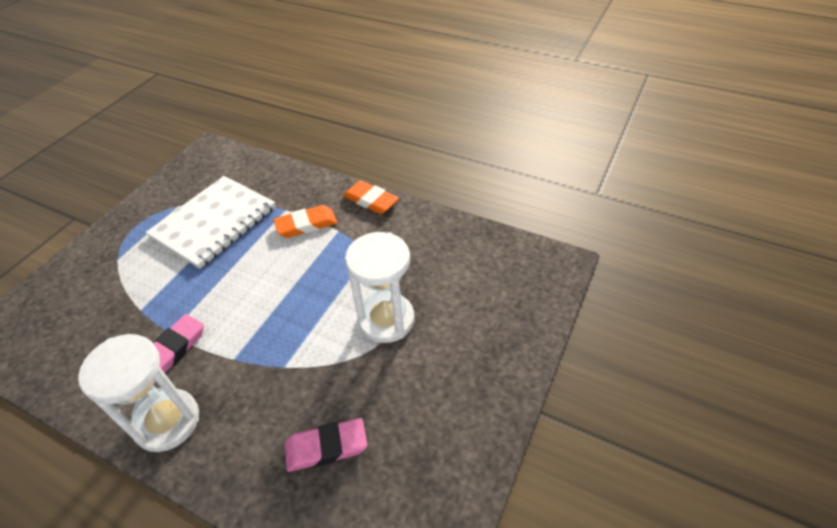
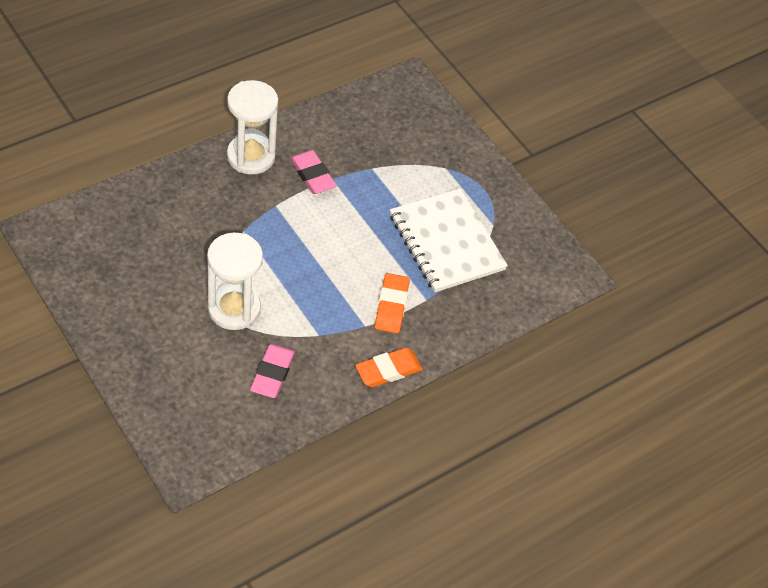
camera: 110 degrees right, 5 degrees up
pink eraser [285,418,367,472] -> pink eraser moved to [250,344,295,398]

